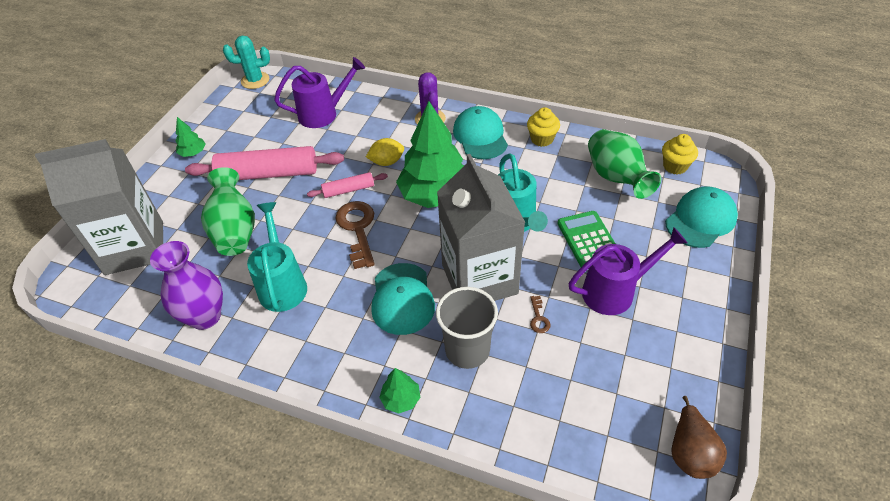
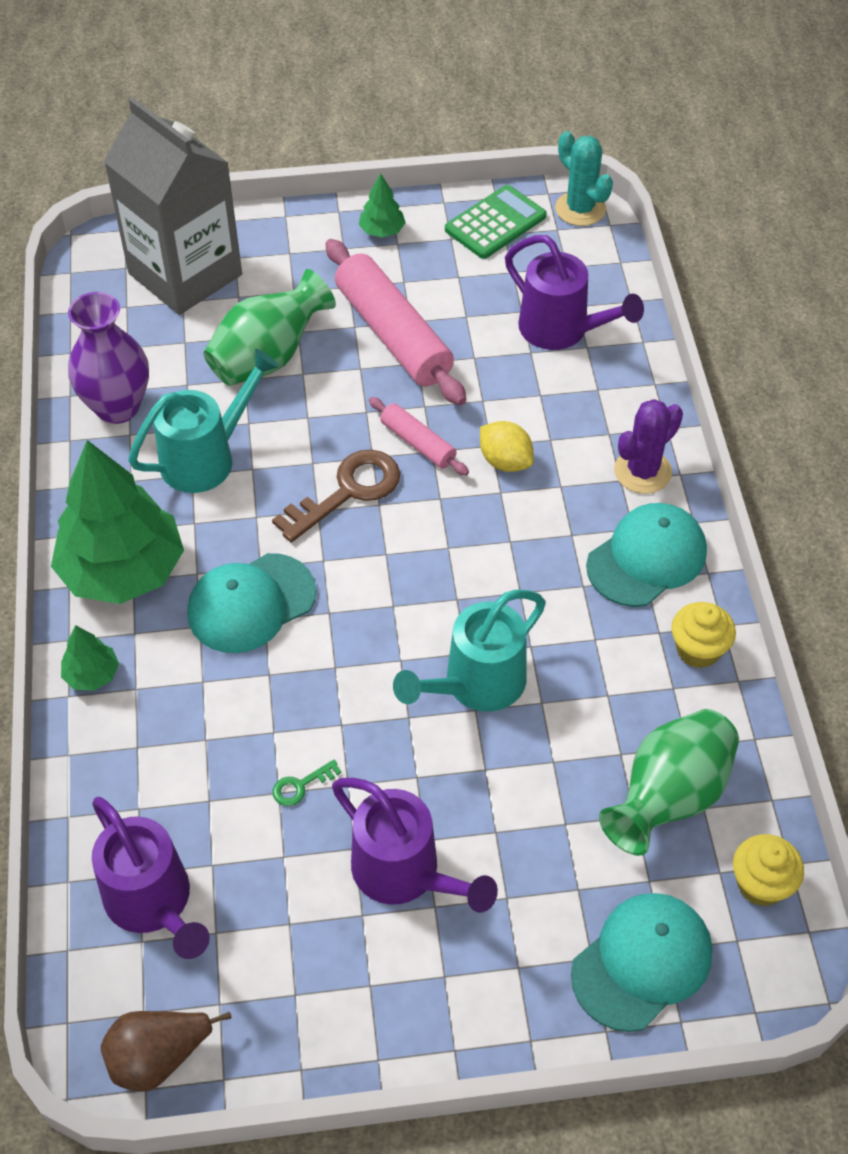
camera: 60 degrees right, 5 degrees up
green tree [396,101,464,208] -> green tree moved to [51,440,184,604]
grey cup [436,287,498,369] -> none
grey carton [437,154,525,301] -> none
brown key [530,296,551,333] -> green key [273,759,342,806]
green calculator [557,211,616,267] -> green calculator moved to [445,185,547,259]
turquoise cap [665,186,738,248] -> turquoise cap turned 60 degrees counterclockwise [571,893,712,1032]
none -> purple watering can [92,797,210,959]

